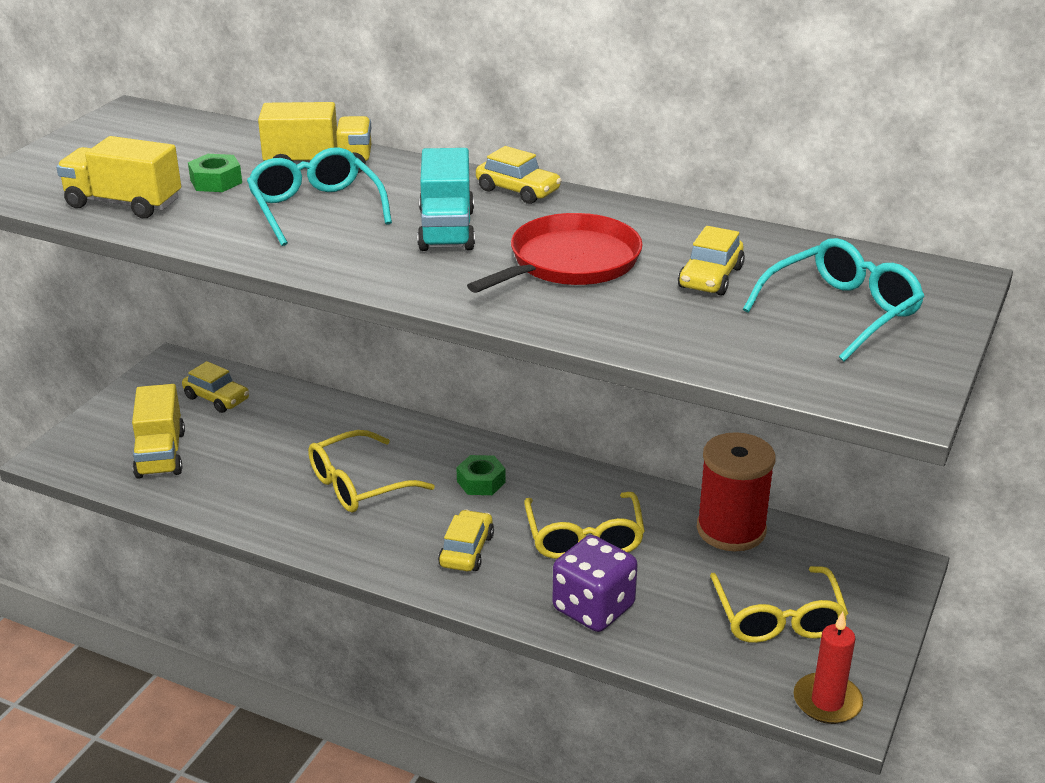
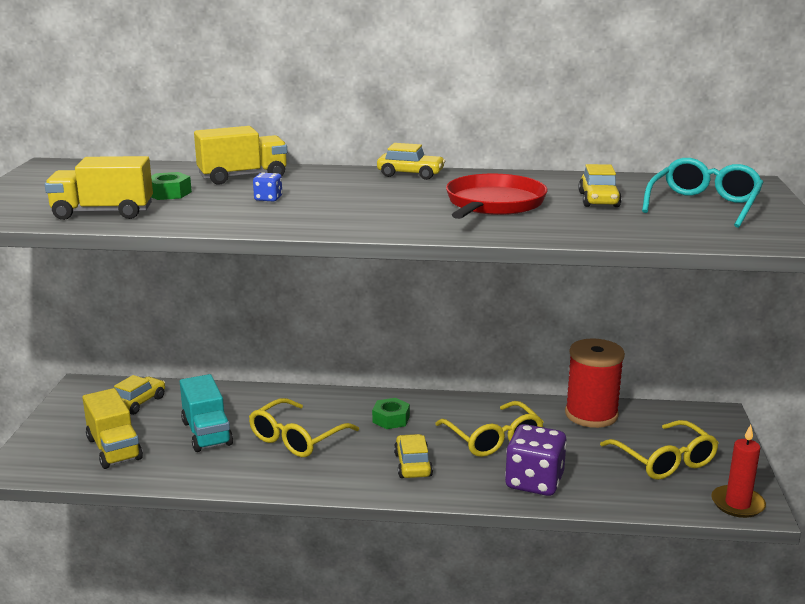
camera: 20 degrees left, 10 degrees down
yellow car [182,361,249,413] -> yellow car turned 75 degrees counterclockwise [114,375,165,415]
turquoise glasses [247,147,392,246] -> blue dice [253,172,282,201]
turquoise truck [417,148,475,251] -> turquoise truck moved to [180,374,233,452]

